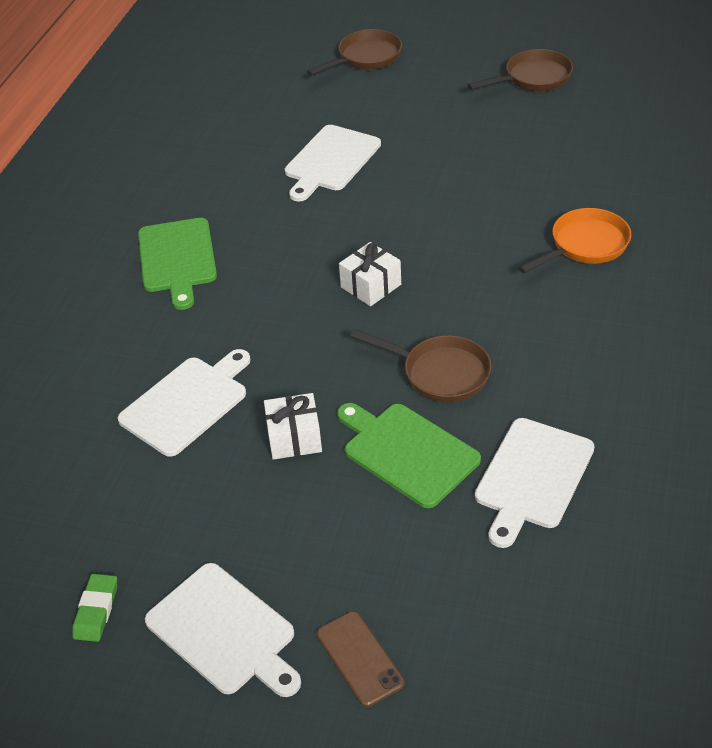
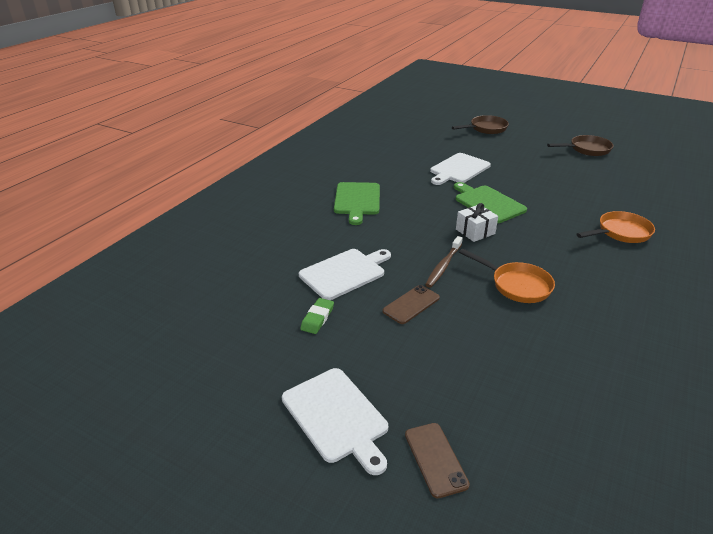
camera: 10 degrees right, 10 degrees down
green eraser [72,574,117,642] -> green eraser moved to [300,298,334,334]
white gift [264,393,322,460] -> brown phone [383,285,440,324]
green cutting board [337,403,481,508] -> green cutting board moved to [454,182,527,223]
brown pan [350,329,491,403] -> orange pan [459,249,555,303]
white cutting board [475,418,595,548] -> none
none -> brown toothbrush [425,236,463,288]

